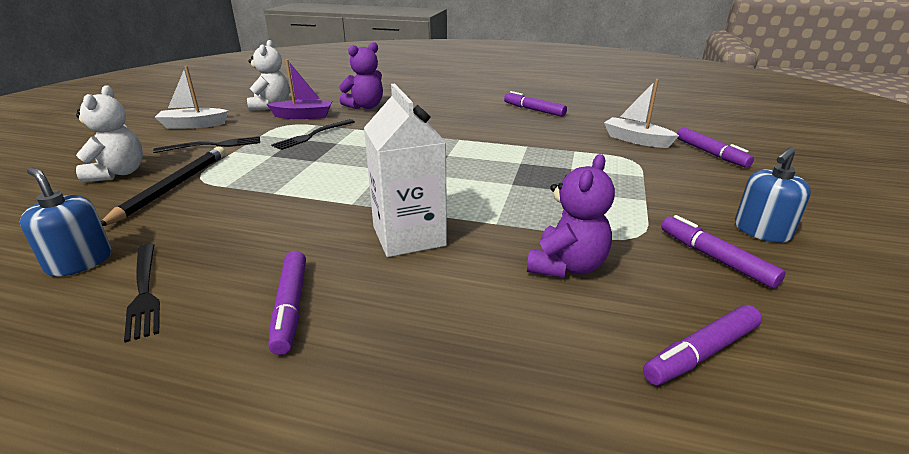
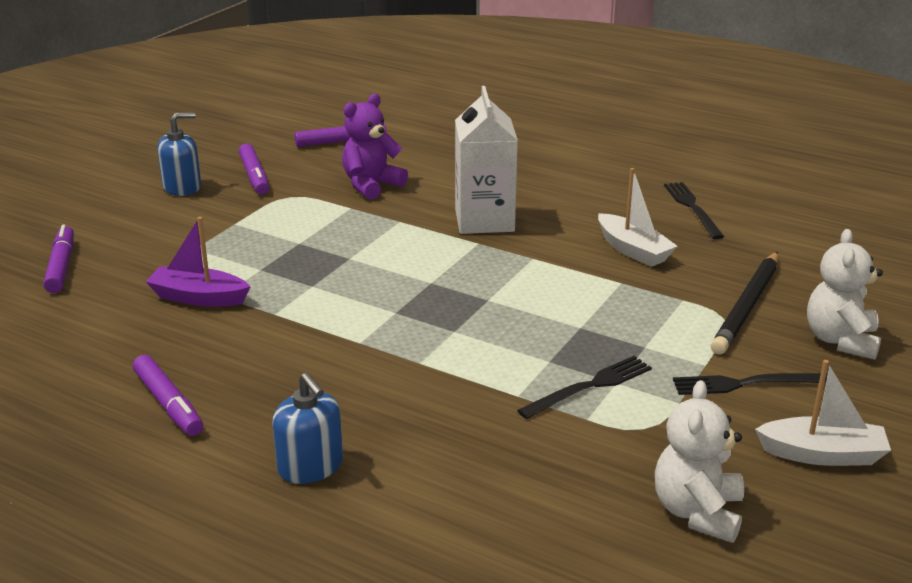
camera: 165 degrees left, 0 degrees up
blue soap dispenser [20,167,111,277] -> blue soap dispenser moved to [272,373,343,484]
purple boat [267,59,332,119] -> purple boat moved to [146,217,250,307]
purple marker [268,251,306,355] -> none
purple teddy bear [339,42,383,109] -> none
white boat [604,79,679,148] -> white boat moved to [598,168,677,267]

